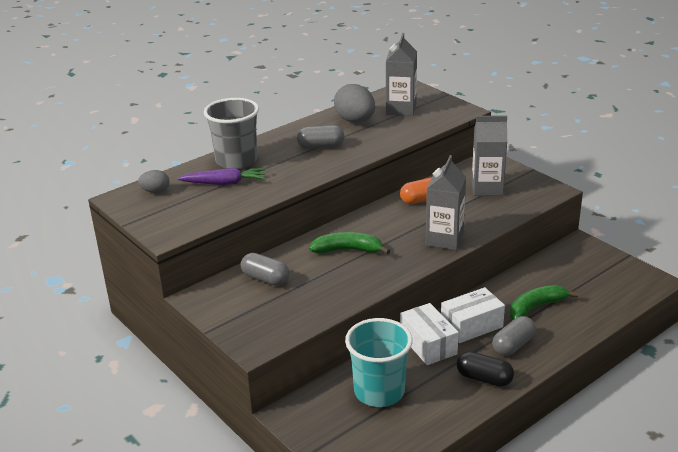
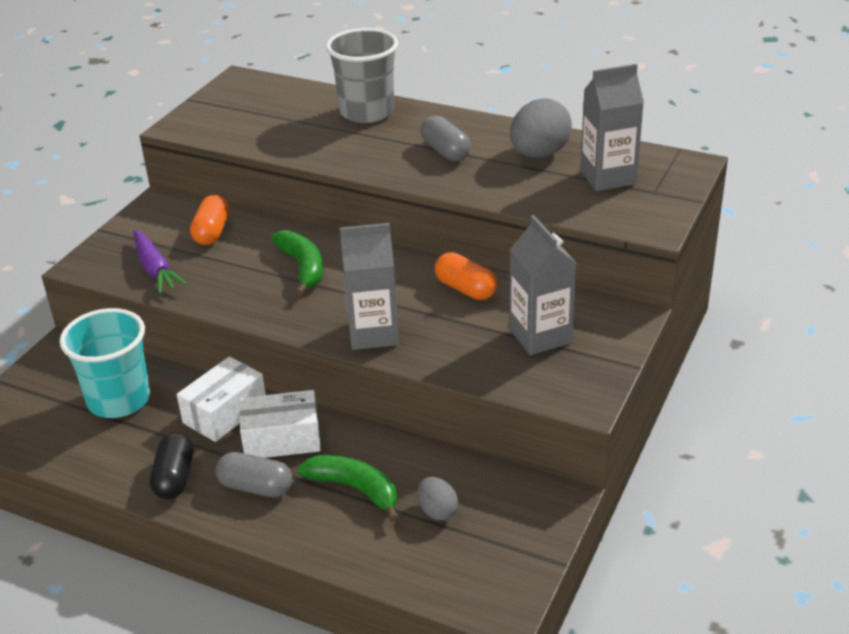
camera: 65 degrees right, 5 degrees up
grey egg [138,170,169,193] -> grey egg moved to [418,477,458,521]
purple carrot [177,168,265,185] -> purple carrot moved to [133,230,187,294]
grey capsule [241,253,290,286] -> orange capsule [190,195,230,245]
white box [441,287,505,343] -> white box turned 45 degrees counterclockwise [239,390,321,458]

